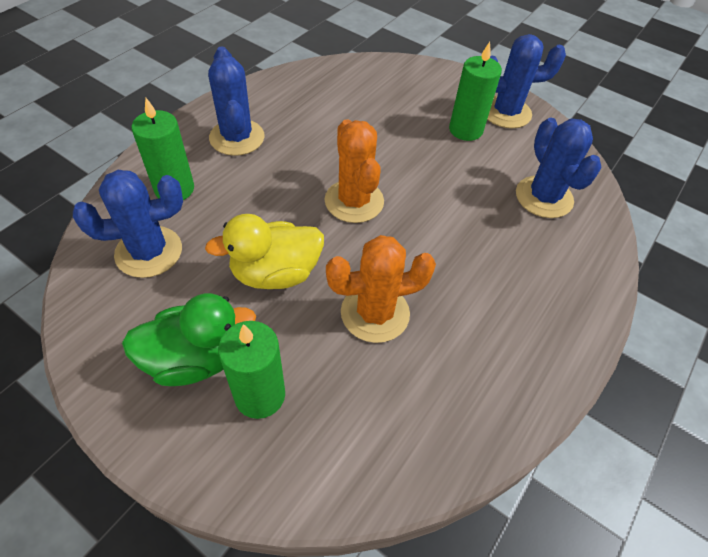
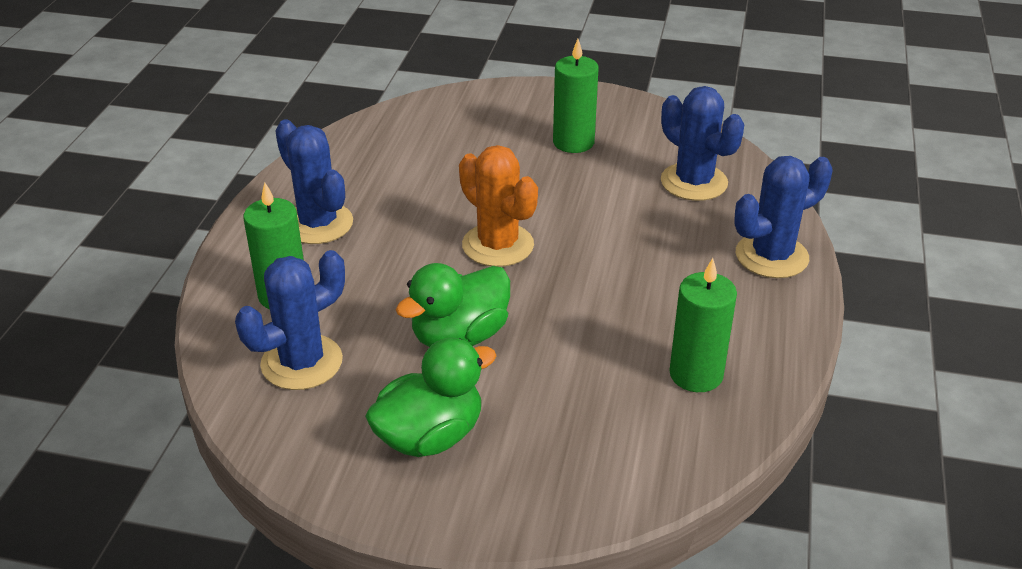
camera: 20 degrees left, 15 degrees down
yellow duck [205,214,324,289] -> green duck [396,263,510,347]
green candle [218,321,285,419] -> green candle moved to [669,258,737,392]
orange cactus [326,235,436,343] -> none
blue cactus [487,34,566,128] -> blue cactus moved to [735,156,833,278]

